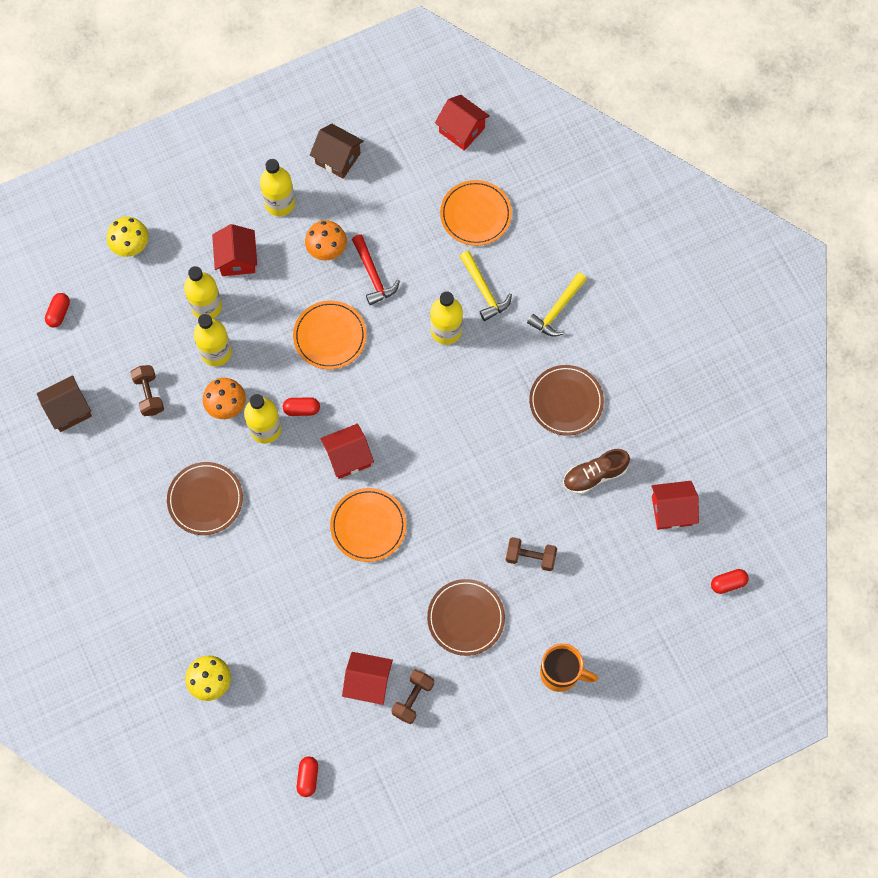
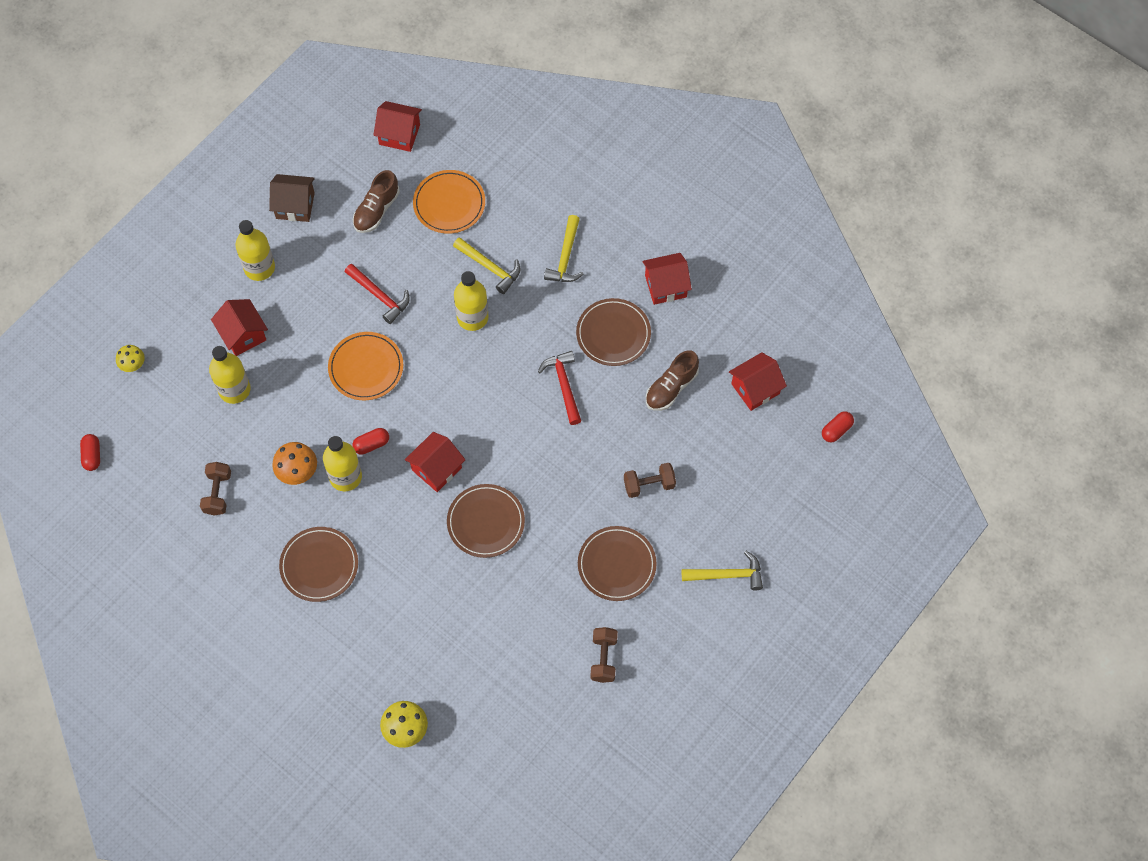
camera: 25 degrees left, 5 degrees down
brown house [37,375,92,432] -> none
yellow mushroom [107,217,149,257] -> yellow mushroom [116,345,145,372], size x0.66
brown dumbbell [130,365,164,416] -> brown dumbbell turned 45 degrees clockwise [200,462,231,516]
yellow bottle [194,314,232,366] -> none
red capsule [297,756,318,797] -> none
orange mushroom [305,220,347,260] -> none
orange plate [330,488,406,562] -> brown plate [447,484,525,558]
red house [342,652,393,705] -> red house moved to [642,253,692,305]
orange mug [540,643,598,692] -> yellow hammer [682,551,763,591]
none -> brown shoe [353,170,400,233]
none -> red hammer [538,351,581,425]

